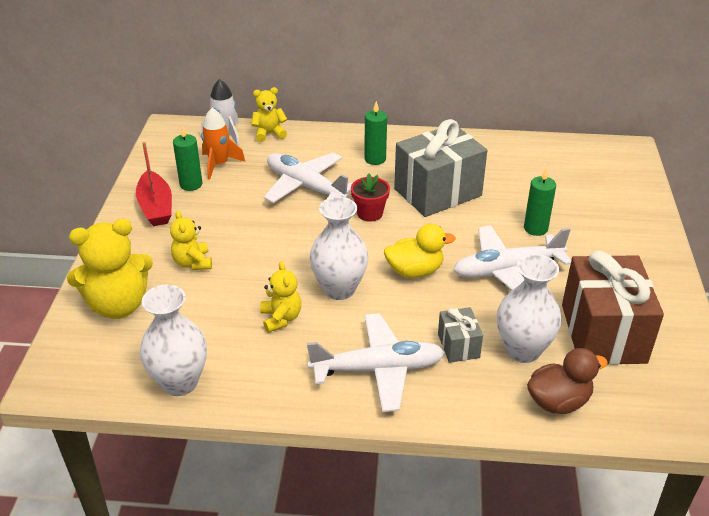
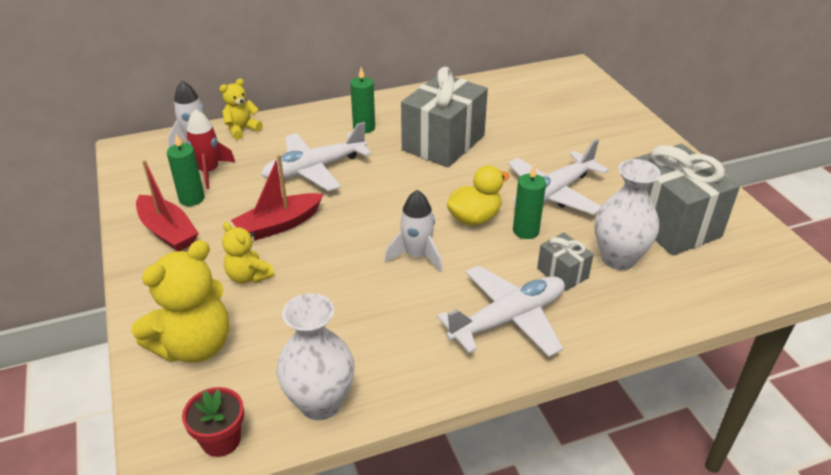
camera: 25 degrees left, 0 degrees up
orange rocket [201,108,245,180] -> red rocket [186,109,235,189]
yellow teddy bear [260,261,301,333] -> none
white plane [264,153,353,203] -> white plane turned 45 degrees counterclockwise [261,122,372,191]
white vase [309,197,368,300] -> white rocket [385,190,442,273]
red flower pot [351,173,390,222] -> red flower pot moved to [182,387,244,457]
green candle [524,168,556,236] -> green candle moved to [513,164,546,239]
brown duck [527,348,608,414] -> none
brown gift [562,251,664,365] -> grey gift [633,144,740,255]
none -> red boat [231,155,323,241]

